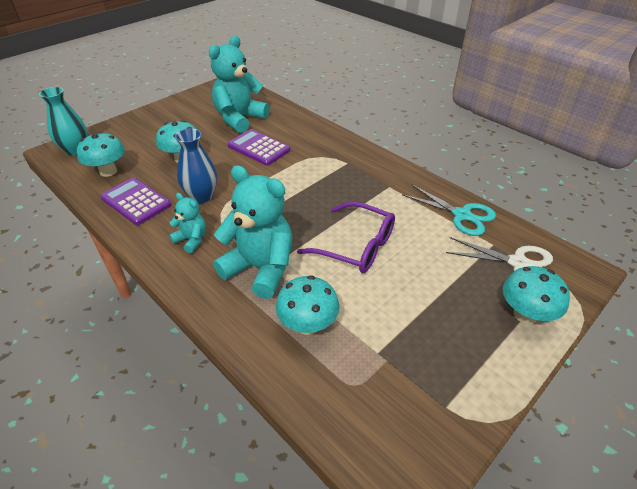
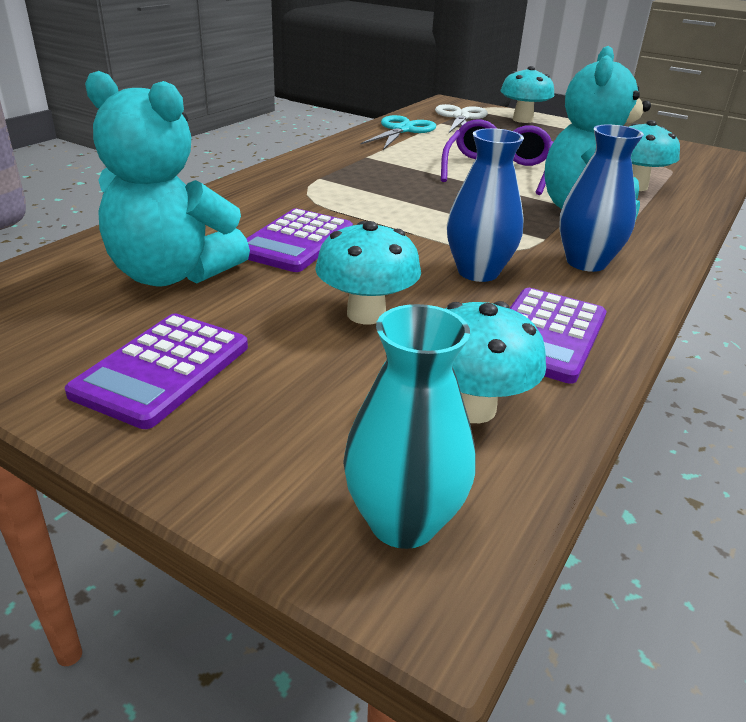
camera: 105 degrees left, 10 degrees down
turquoise teddy bear [169,193,206,253] -> blue vase [559,125,644,272]
none -> purple calculator [65,313,248,429]

